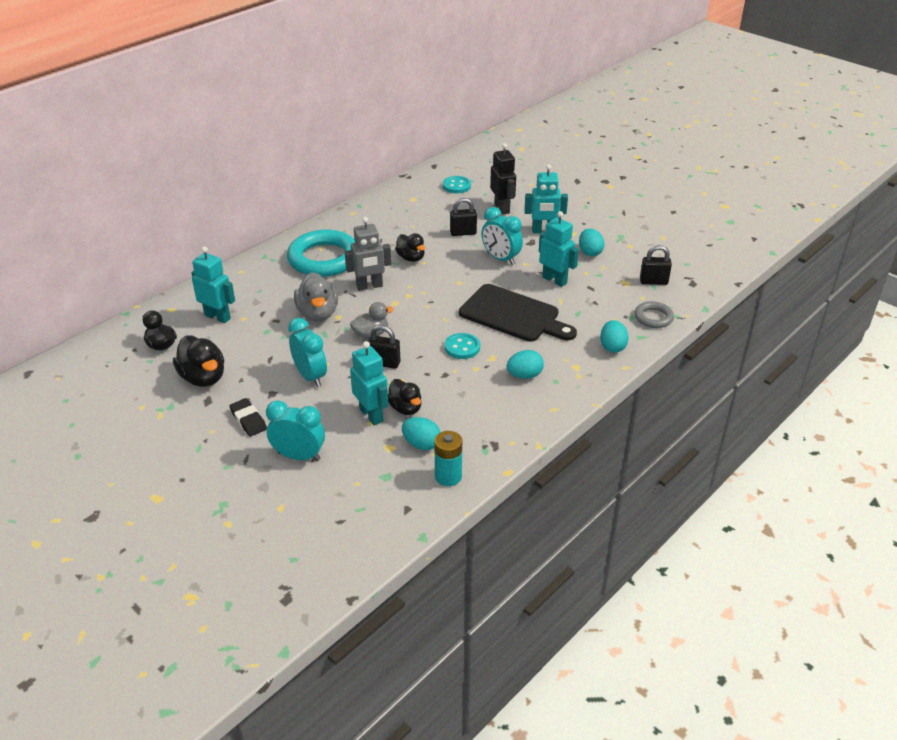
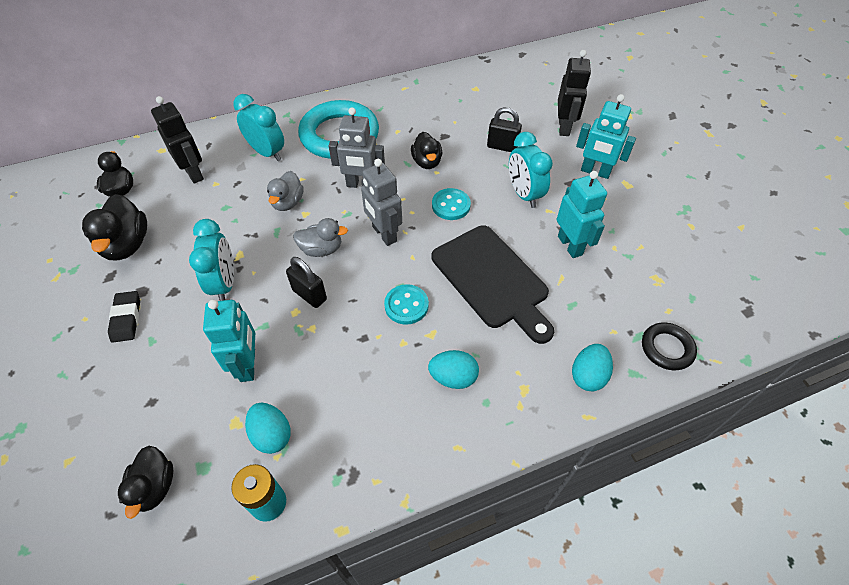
camera: 25 degrees right, 15 degrees up
turquoise robot [191,246,235,323] -> black robot [151,96,204,184]
turquoise clock [266,400,325,461] -> turquoise clock moved to [234,94,284,161]
grey duck [294,272,338,321] -> grey duck [267,171,304,211], size x0.66
black duck [388,379,422,415] -> black duck moved to [118,446,173,519]
turquoise button [443,176,471,193] -> turquoise button moved to [432,188,471,220]
turquoise egg [579,228,605,256] -> none
grey ring [634,301,674,328] -> black ring [642,322,697,370]
black padlock [640,245,672,285] -> none
none -> grey robot [361,159,402,246]

